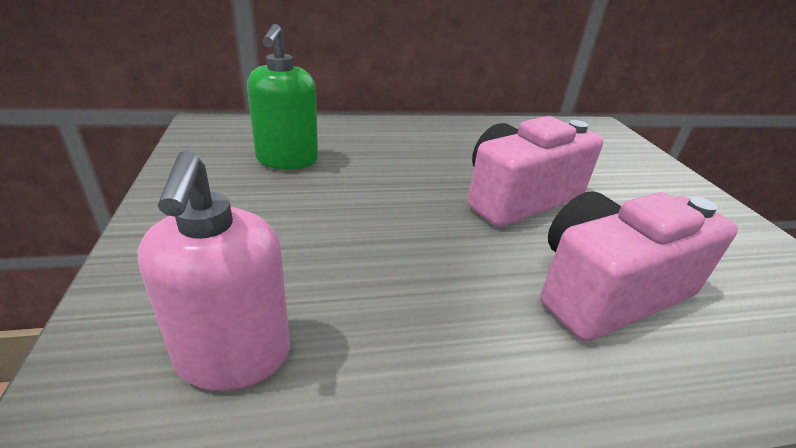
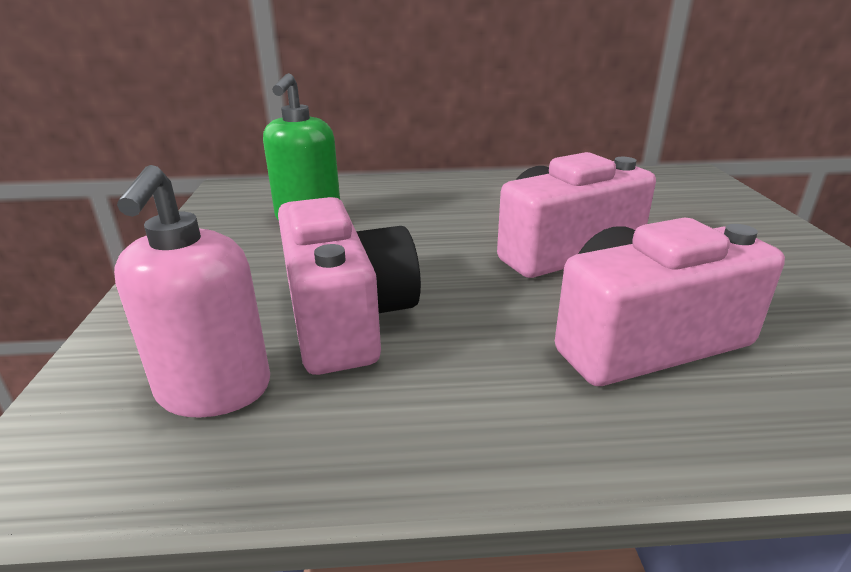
camera: 10 degrees right, 5 degrees down
none -> pink camera [278,197,421,375]

